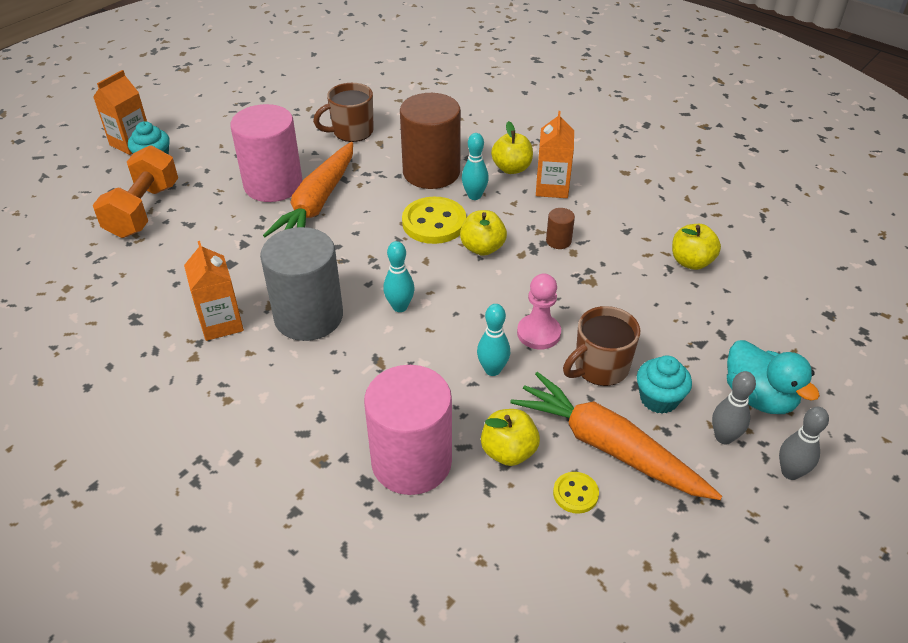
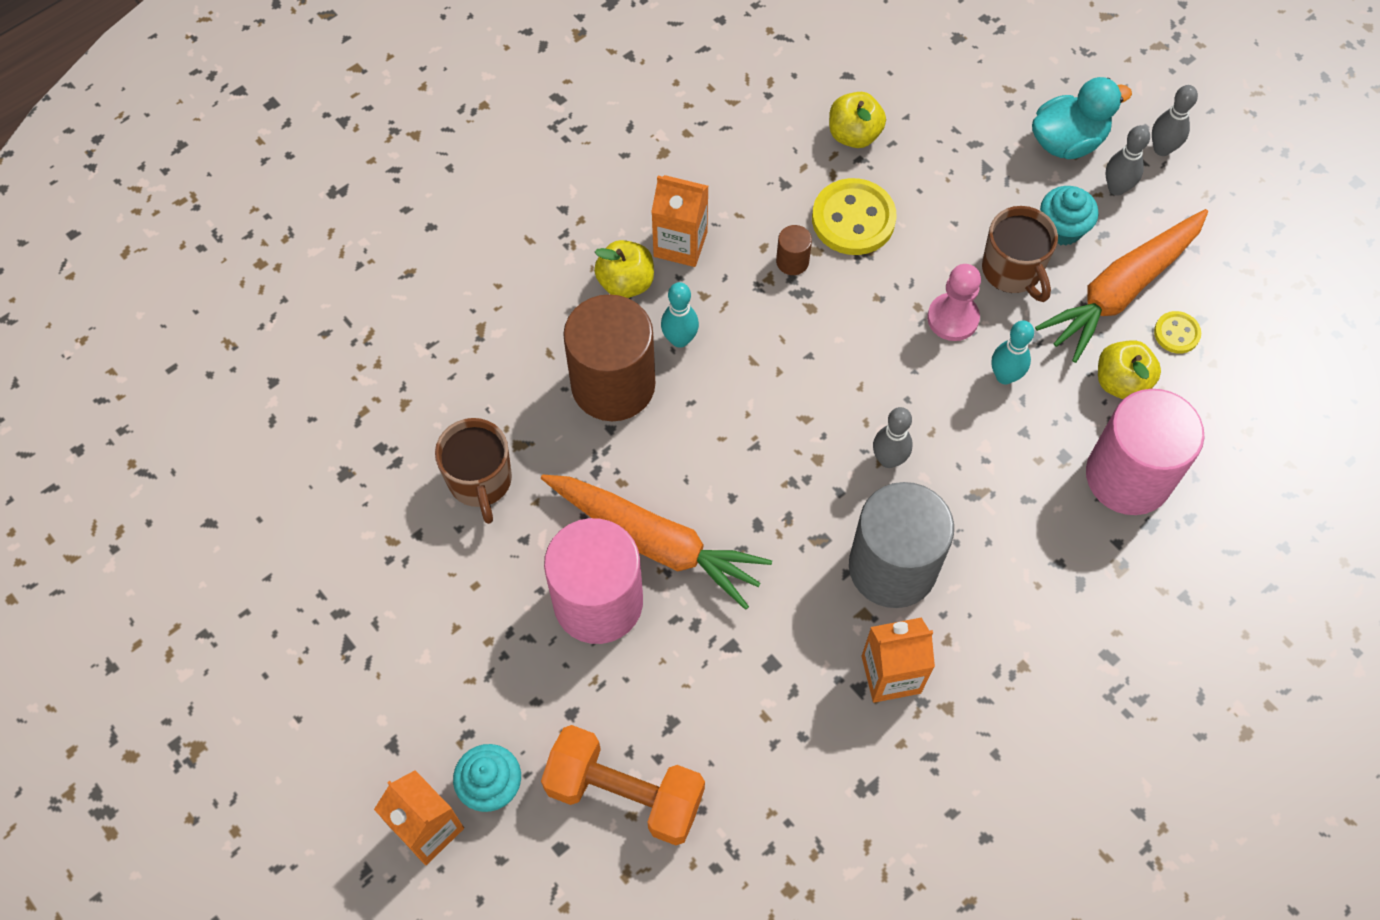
camera: 80 degrees left, 20 degrees up
turquoise bowling pin [383,241,415,312] -> grey bowling pin [873,407,913,468]
yellow button [402,197,466,244] -> yellow button moved to [812,178,897,255]
yellow apple [460,210,507,256] -> none

